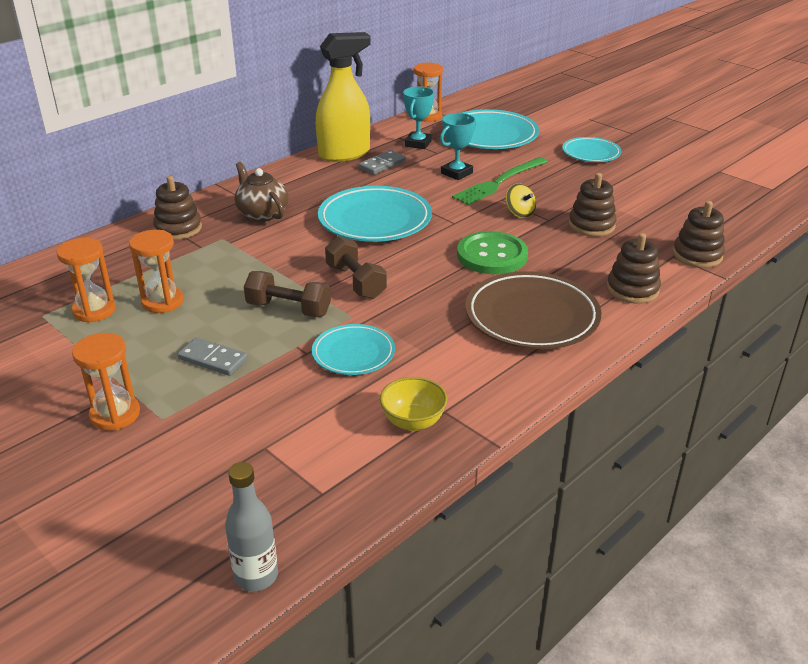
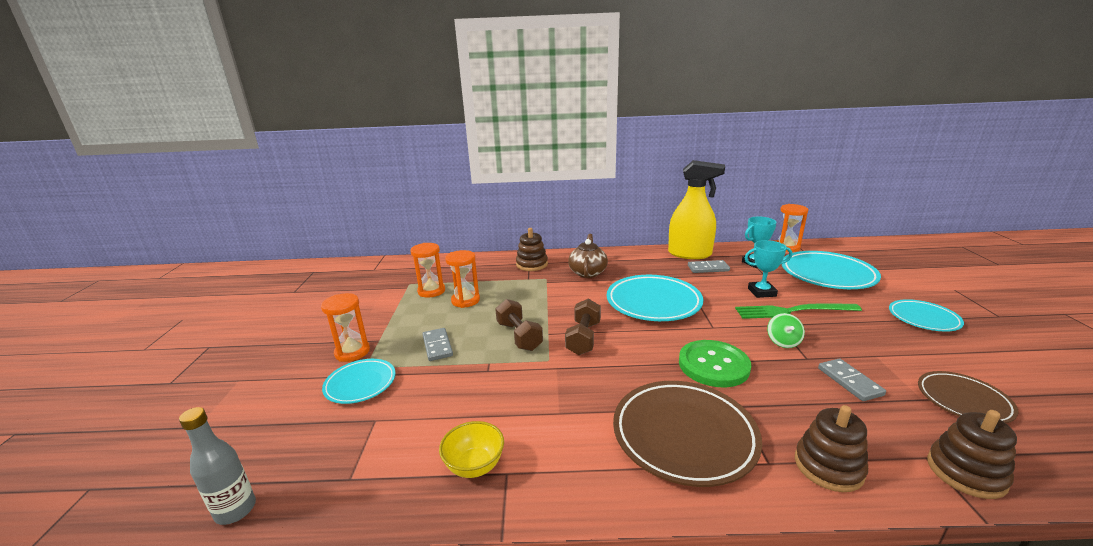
camera: 45 degrees right, 10 degrees down
turquoise plate [312,324,395,375] -> turquoise plate moved to [322,359,396,404]
yellow spinning top [506,183,536,218] -> green spinning top [767,313,805,348]
brown stacking toy [569,173,616,237] -> grey domino [818,359,886,401]
none -> brown plate [918,371,1018,423]

